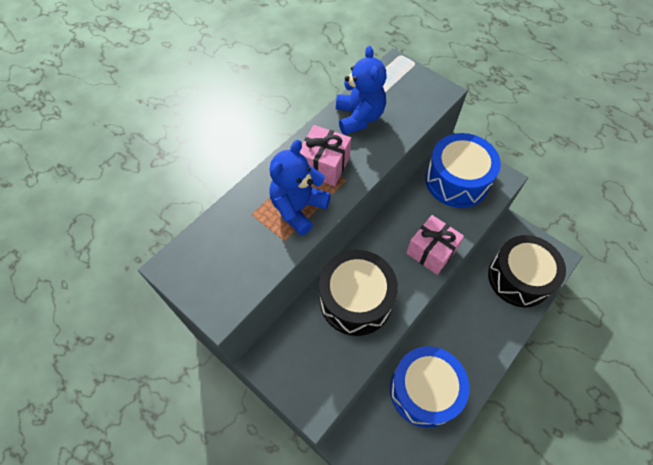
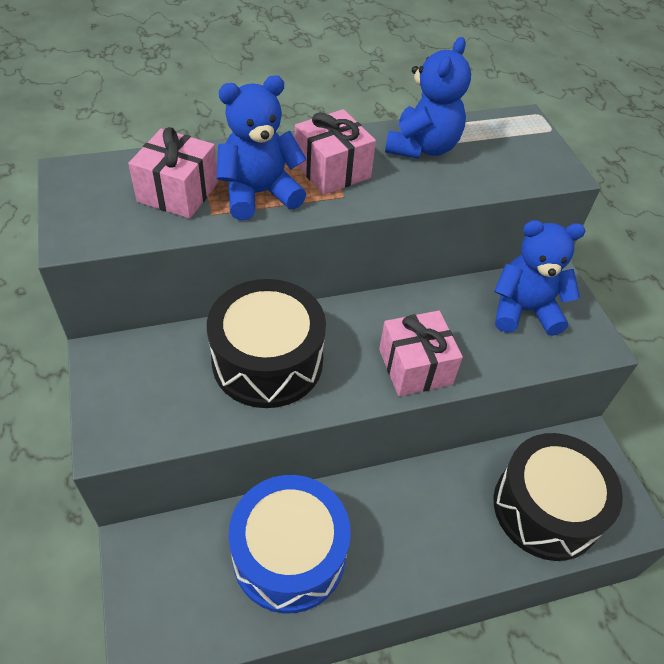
camera: 30 degrees right, 10 degrees down
blue drum [425,133,501,208] -> blue teddy bear [494,220,586,336]
none -> pink gift [128,127,218,219]

